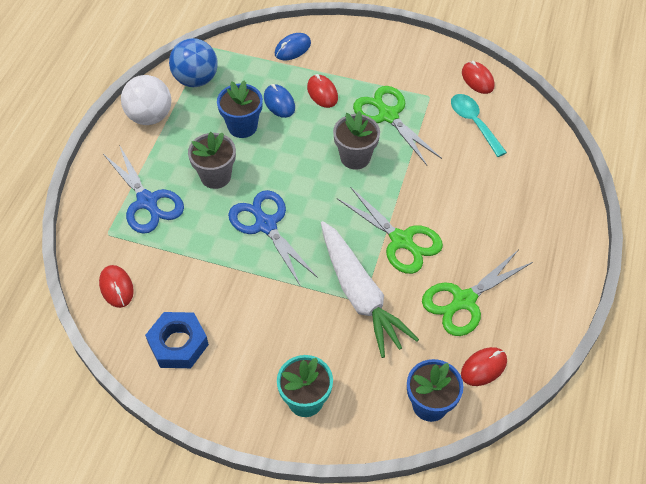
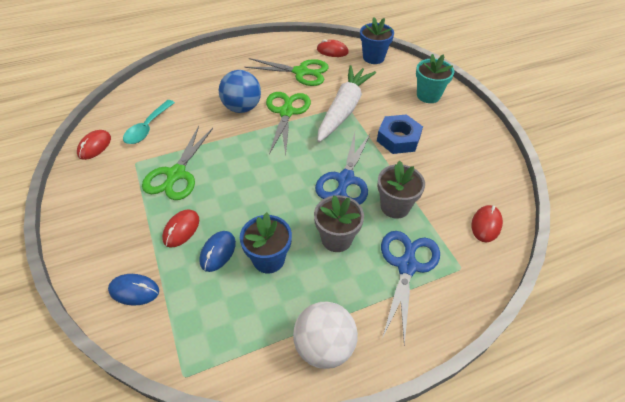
camera: 130 degrees left, 5 degrees down
blue nut [145,312,209,368] -> blue nut moved to [377,114,423,154]
blue ball [169,38,218,87] -> blue ball moved to [219,70,261,113]
grey flower pot [333,111,380,170] -> grey flower pot moved to [377,161,425,219]

